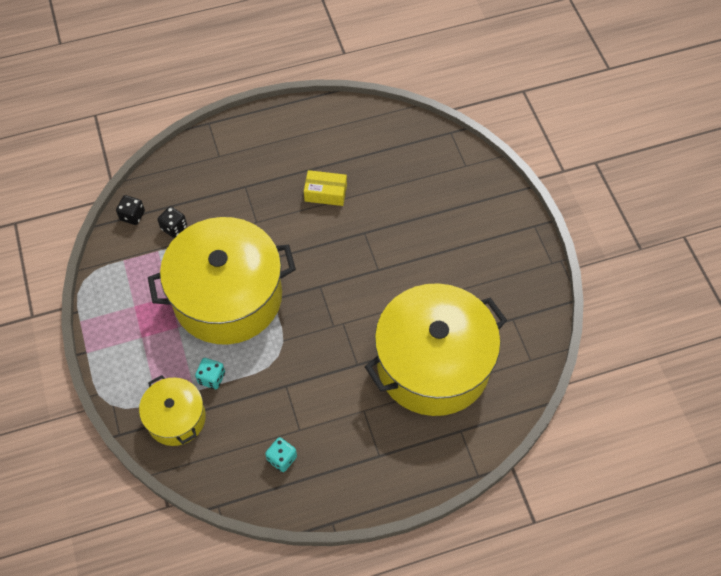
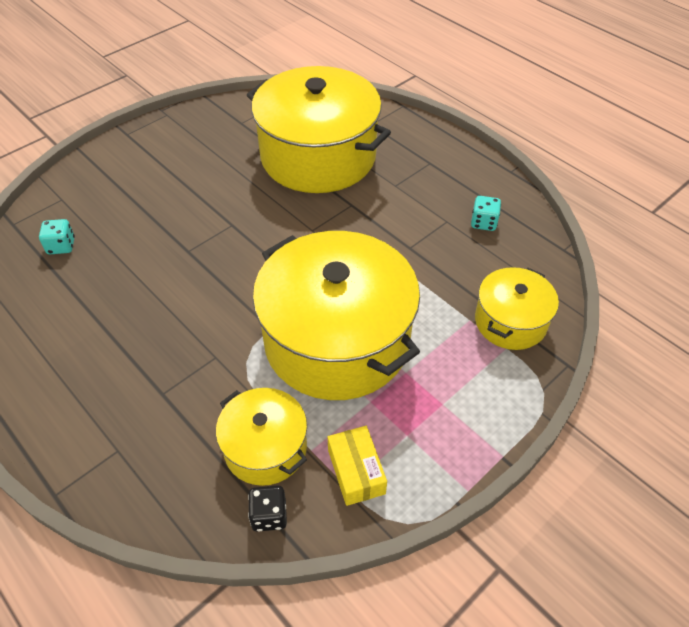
camera: 115 degrees left, 10 degrees down
black dice [157,206,187,238] -> yellow pot [216,388,307,486]
turquoise dice [195,358,225,389] -> turquoise dice moved to [39,219,75,254]
yellow box [304,170,347,206] -> yellow box moved to [328,426,387,506]

